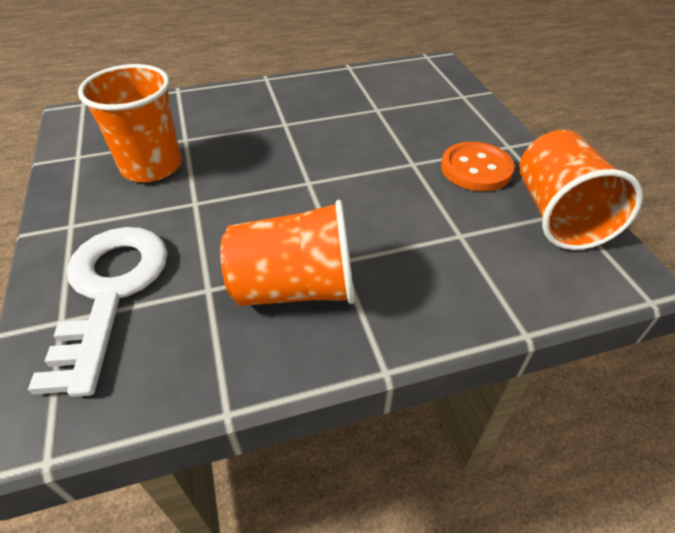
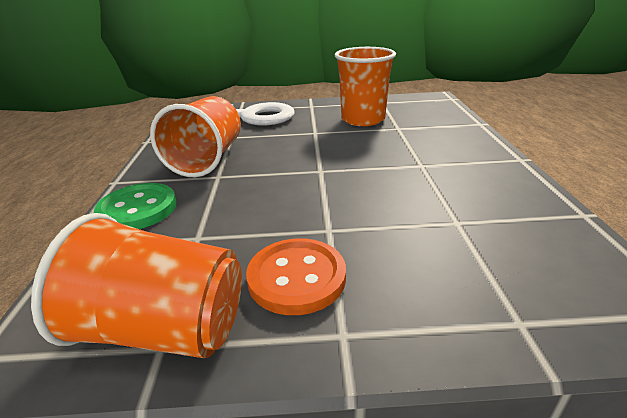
camera: 105 degrees right, 15 degrees down
none -> green button [94,183,177,229]

